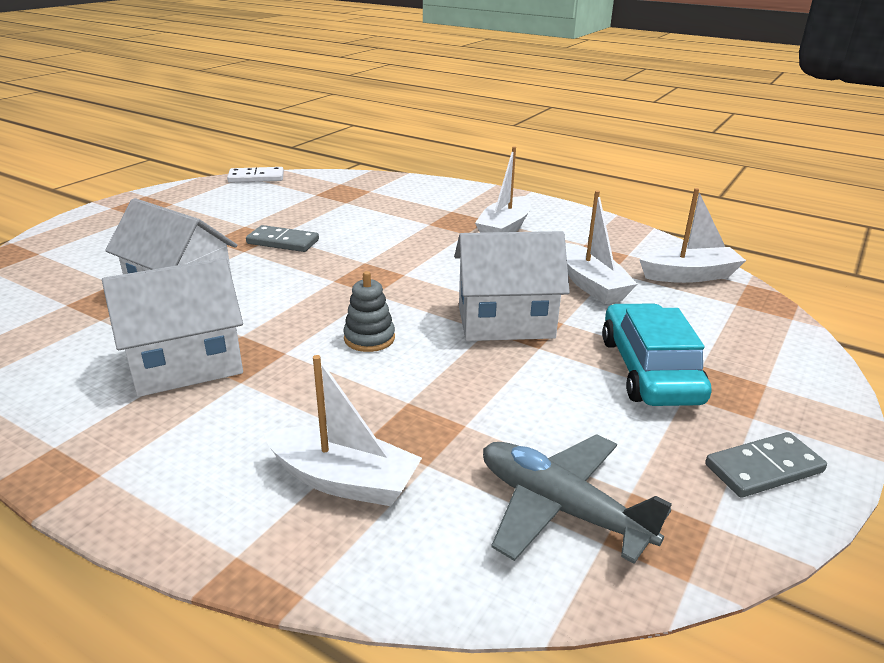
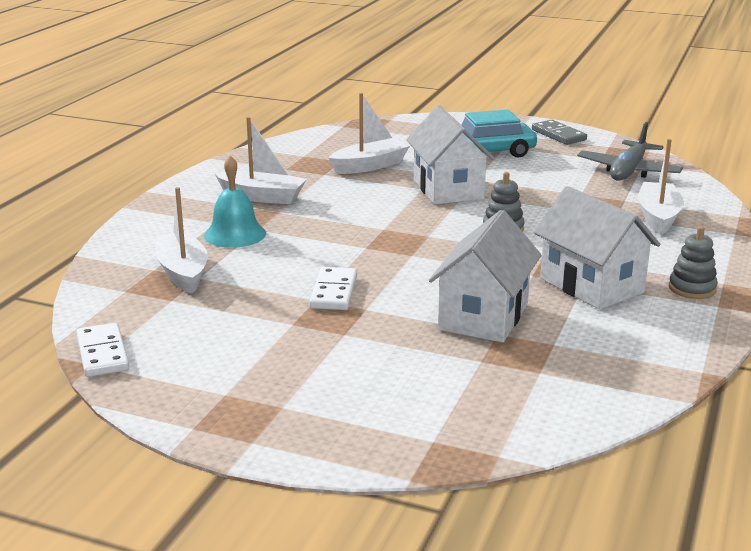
camera: 100 degrees left, 5 degrees down
grey domino [246,225,319,252] -> white domino [309,267,357,310]
white boat [639,188,746,283] -> white boat moved to [155,187,208,294]
none -> turquoise bell [204,156,266,248]
none -> grey stacking toy [669,226,718,299]

